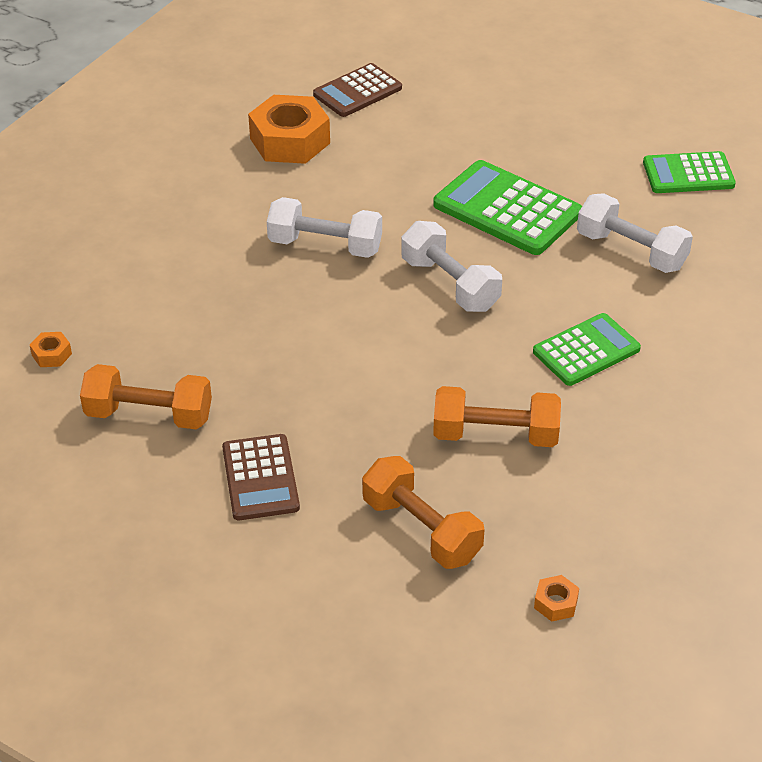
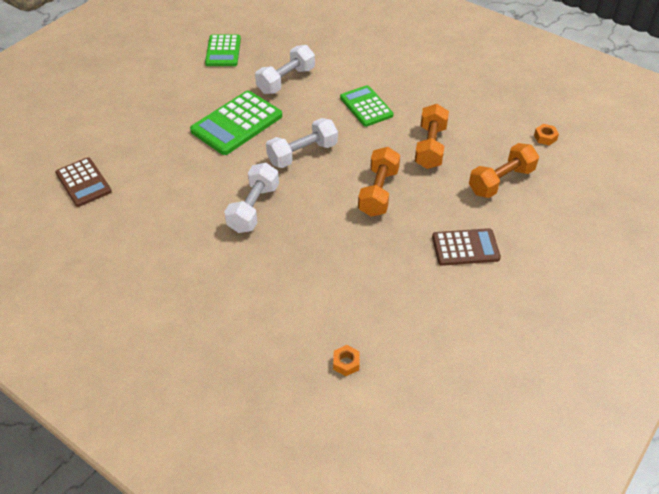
camera: 85 degrees left, 5 degrees up
orange dumbbell [80,364,212,429] -> orange dumbbell moved to [358,147,400,217]
orange nut [248,95,330,164] -> none

